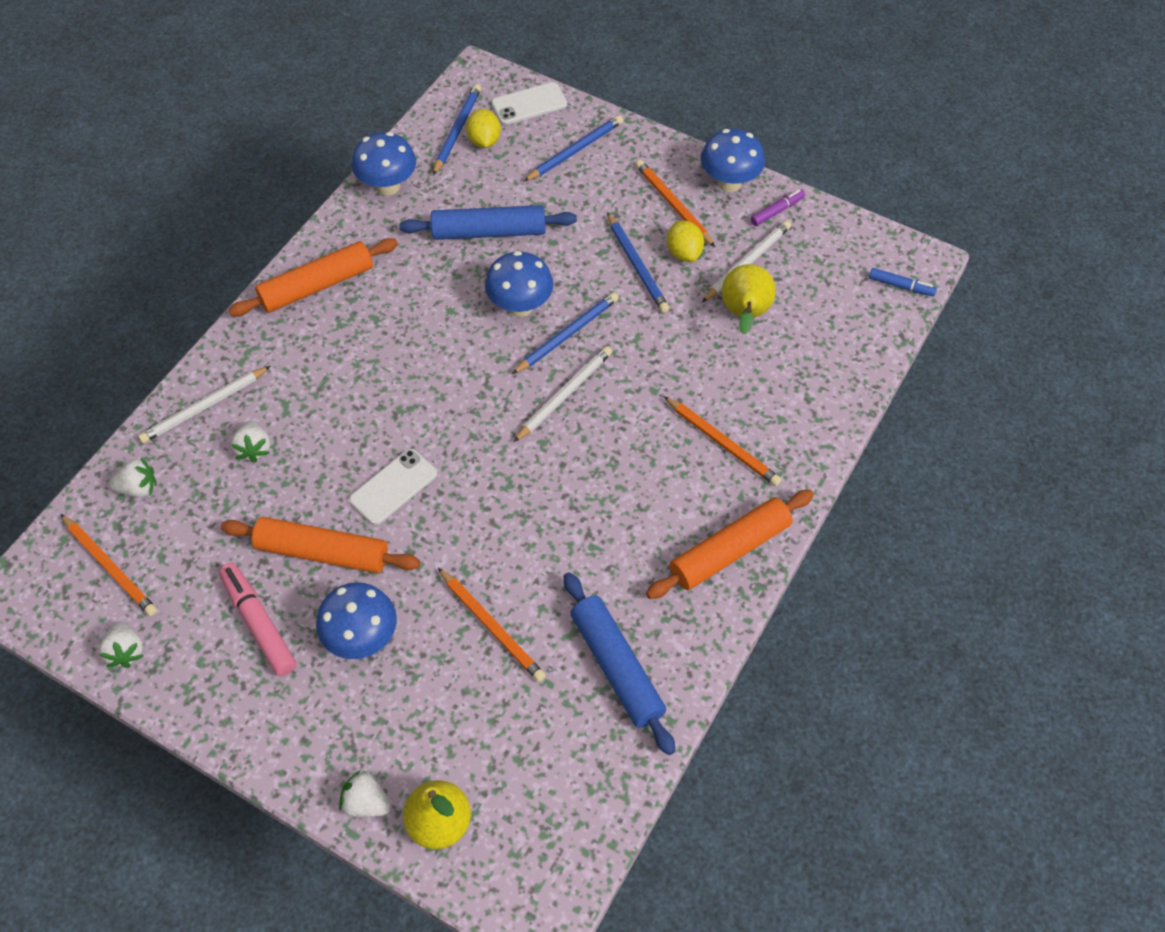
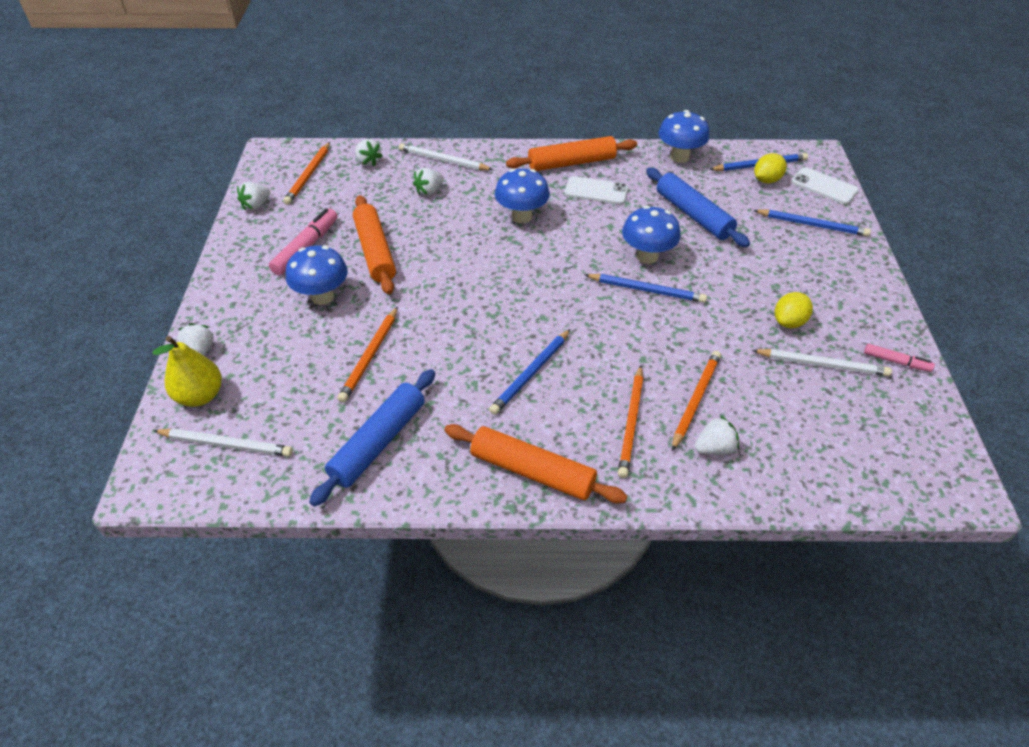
camera: 60 degrees right, 10 degrees down
orange rolling pin [228,238,398,317] -> orange rolling pin turned 45 degrees counterclockwise [506,136,637,171]
white phone [349,449,437,525] -> white phone moved to [564,176,629,205]
white pencil [514,346,612,442] -> white pencil moved to [153,428,293,457]
blue pencil [607,213,670,313] -> blue pencil moved to [489,329,570,415]
orange pencil [635,160,715,247] -> orange pencil moved to [672,351,721,451]
blue mushroom [701,129,765,192] -> blue mushroom moved to [495,169,550,223]
yellow pear [722,264,776,334] -> none
purple marker [751,189,805,226] -> pink marker [864,344,935,372]
blue marker [869,268,937,296] -> none
none -> white strawberry [695,416,739,455]

